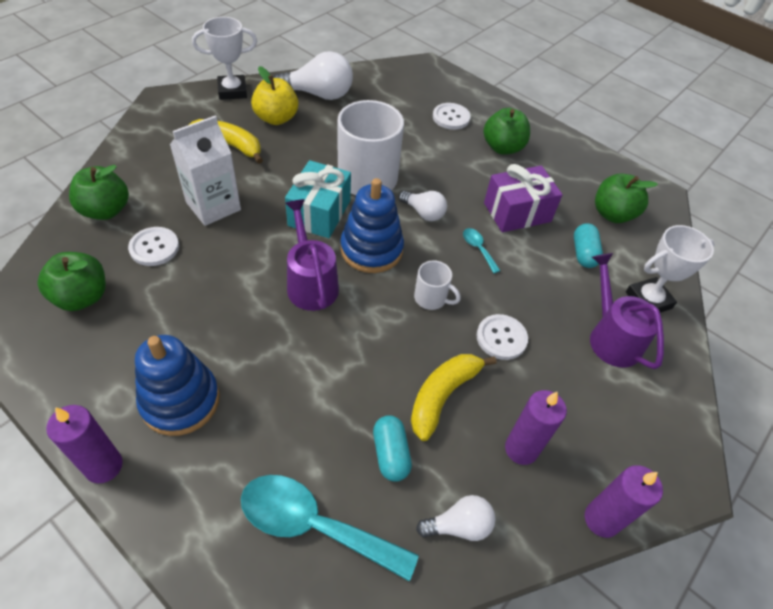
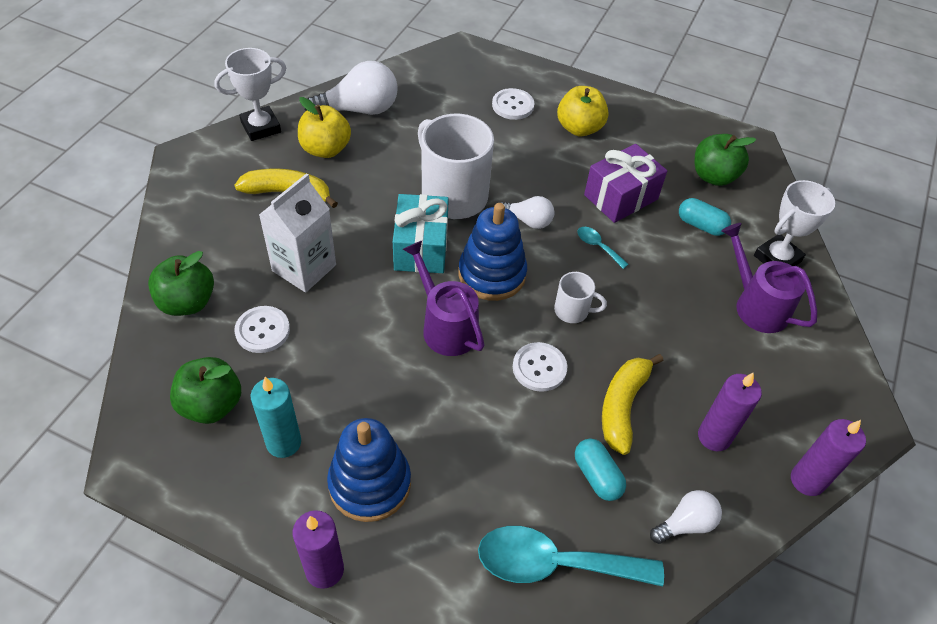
camera: 15 degrees left, 0 degrees up
white button [476,314,528,360] -> white button moved to [513,342,567,392]
green apple [483,108,530,155] -> yellow apple [557,86,609,136]
turquoise capsule [574,223,603,268] -> turquoise capsule turned 45 degrees counterclockwise [679,198,731,236]
none -> turquoise candle [251,377,301,458]

